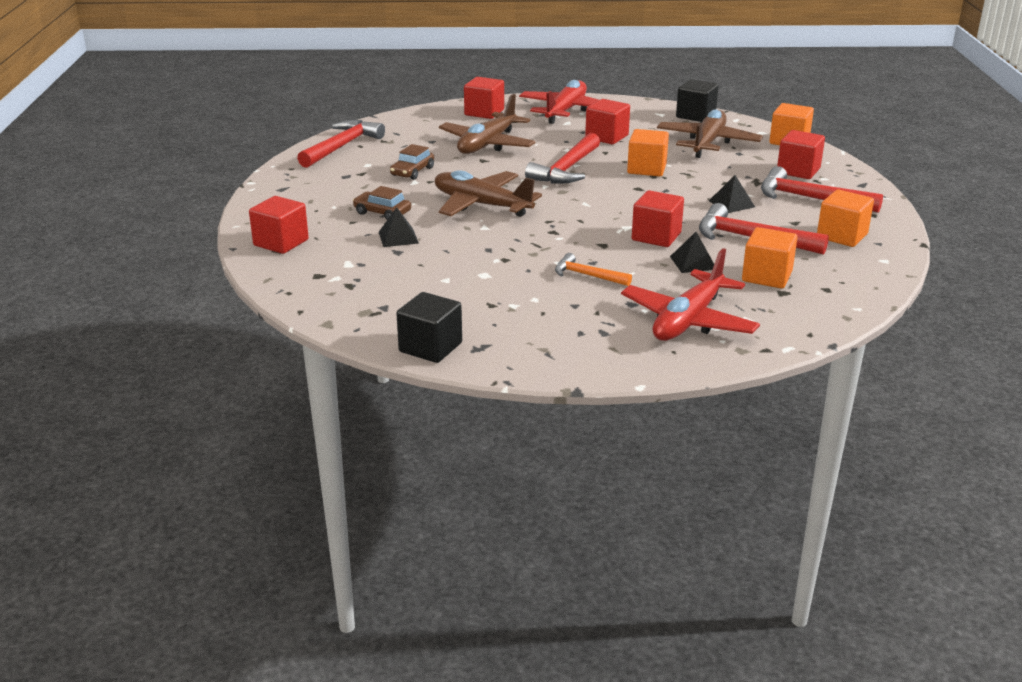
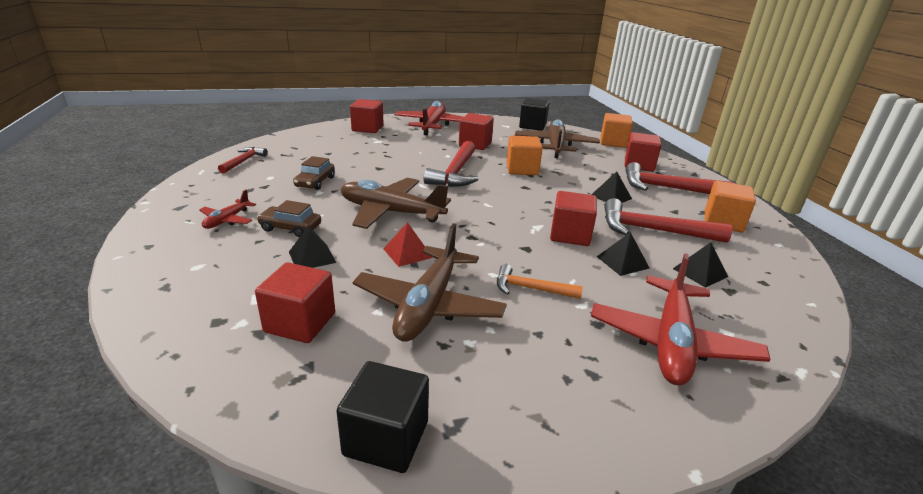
camera: 15 degrees left, 0 degrees up
red cube [249,196,309,254] -> red cube moved to [255,262,335,343]
red hammer [297,120,385,168] -> red hammer [218,147,268,174], size x0.58
brown plane [439,94,536,154] -> brown plane moved to [353,223,507,342]
orange cube [742,227,797,289] -> black pyramid [673,242,728,288]
none -> red plane [199,190,256,229]
none -> red pyramid [383,222,433,267]

